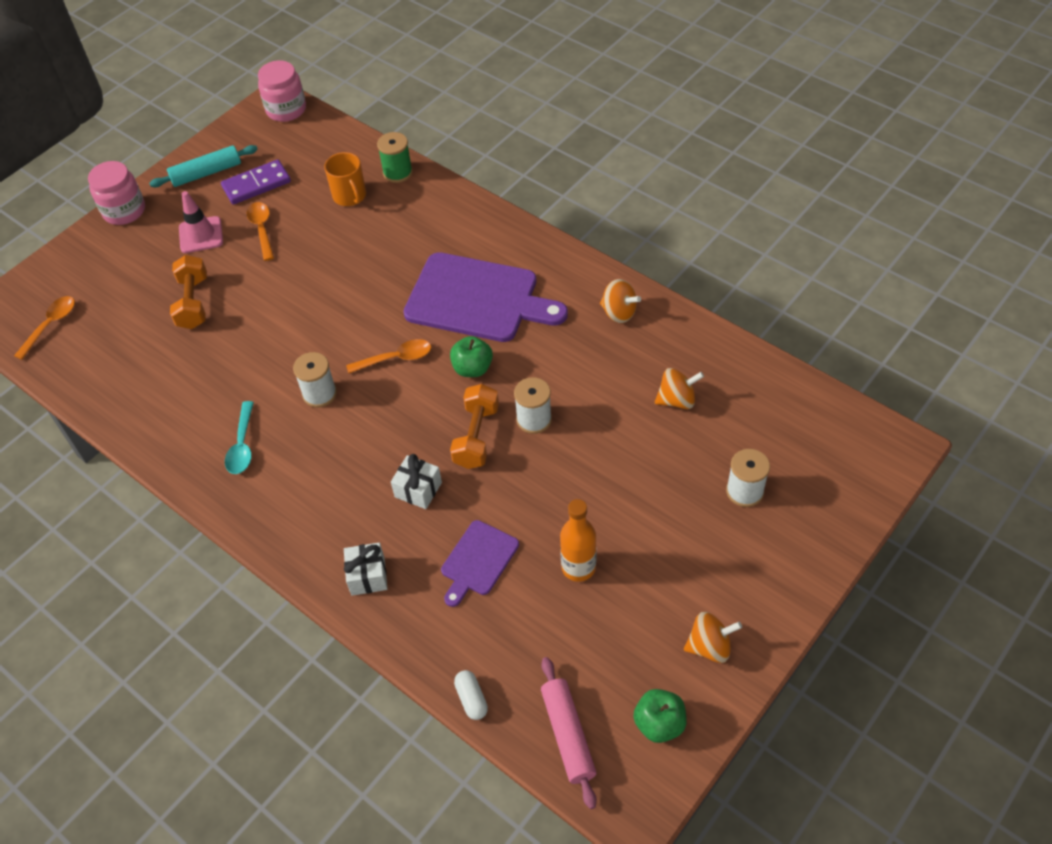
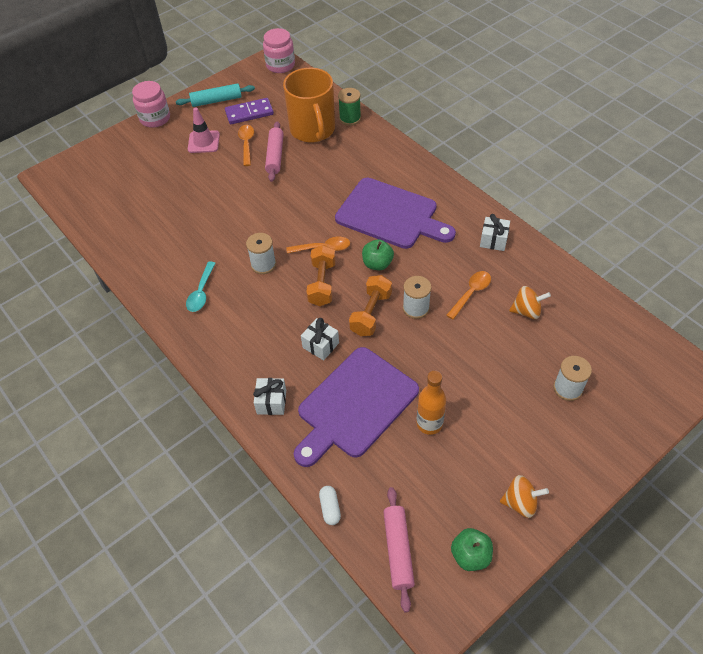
camera: 10 degrees right, 0 degrees up
orange spoon [14,296,75,360] -> orange spoon moved to [446,271,491,320]
orange dumbbell [170,255,207,329] -> orange dumbbell moved to [306,245,336,306]
orange mug [324,152,366,206] -> orange mug [283,68,335,142], size x1.84
purple cutting board [441,520,519,607] -> purple cutting board [294,347,419,467], size x1.95
orange spinning top [600,279,641,323] -> white gift [480,214,510,251]
none -> pink rolling pin [265,121,284,182]

